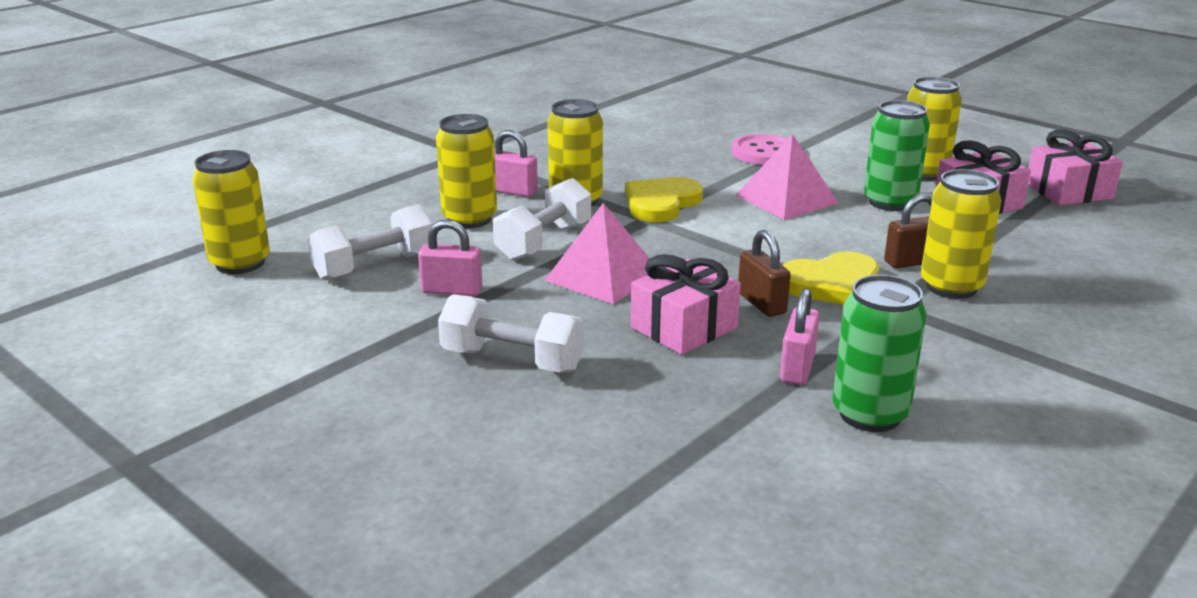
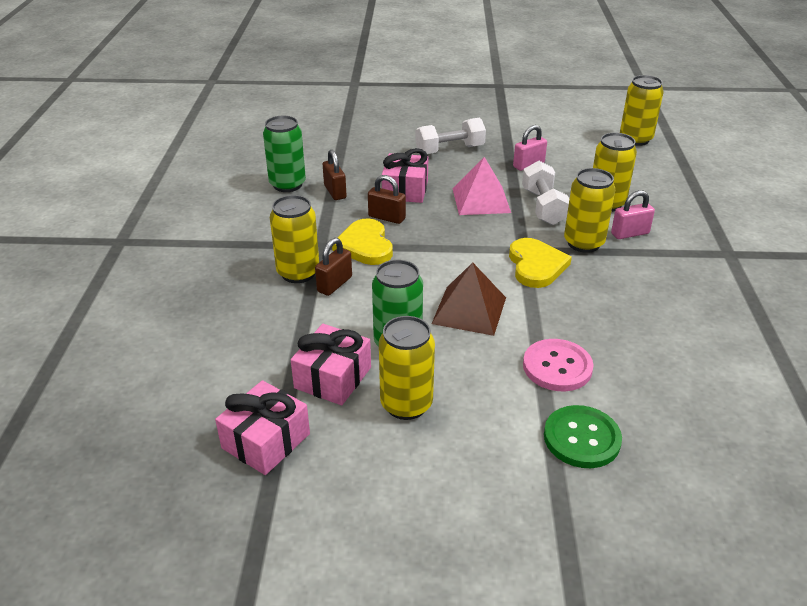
camera: 140 degrees right, 10 degrees up
white dumbbell [308,204,434,280] -> none
pink pyramid [736,134,839,220] -> brown pyramid [432,262,506,336]
pink padlock [780,288,819,385] -> brown padlock [323,150,347,200]
yellow heart [782,251,879,305] -> yellow heart turned 45 degrees counterclockwise [332,219,393,265]
none -> green button [544,405,622,468]

